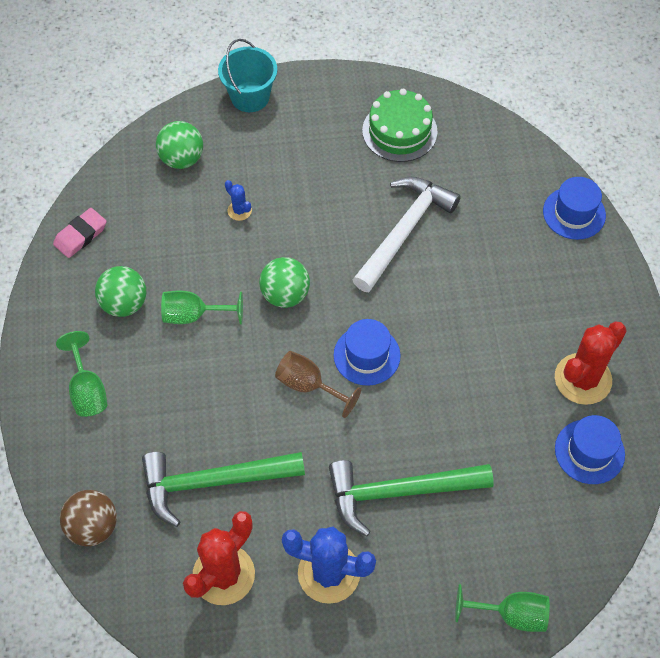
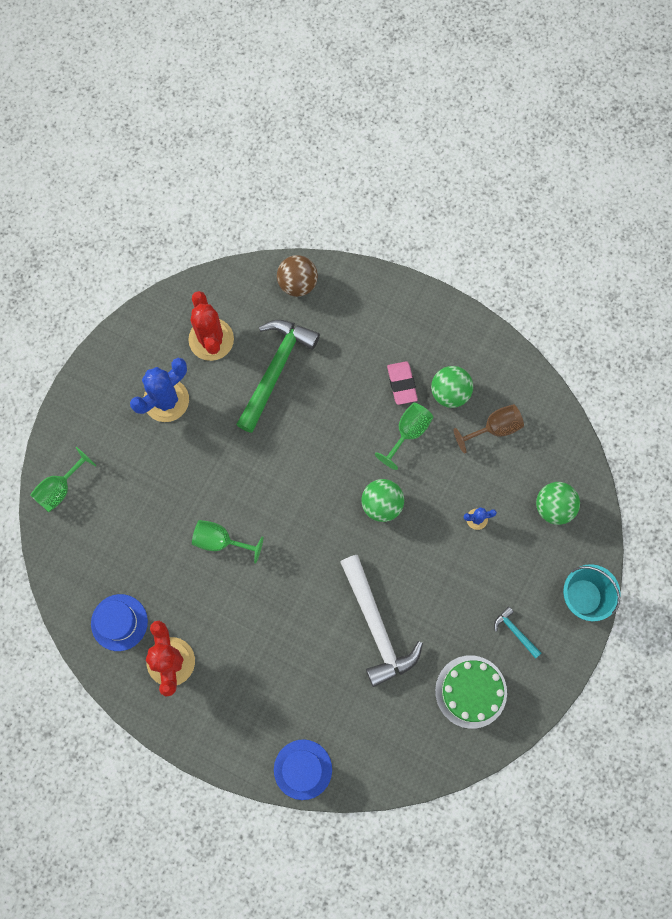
camera: 125 degrees right, 15 degrees up
pink eraser [53,208,107,258] -> pink eraser moved to [387,361,418,405]
green goblet [56,331,107,417] -> green goblet moved to [192,520,264,564]
brown goblet [275,351,361,418] -> brown goblet moved to [453,404,524,453]
green hammer [329,460,494,536] -> none
blue hat [334,319,401,386] -> none
none -> turquoise hammer [494,606,541,659]

